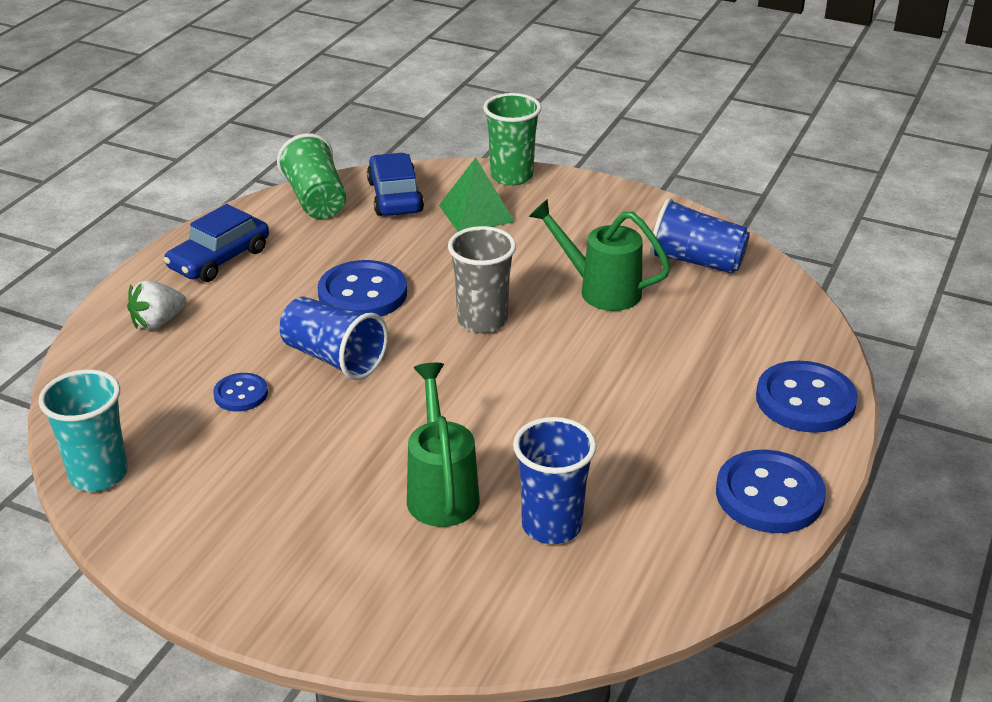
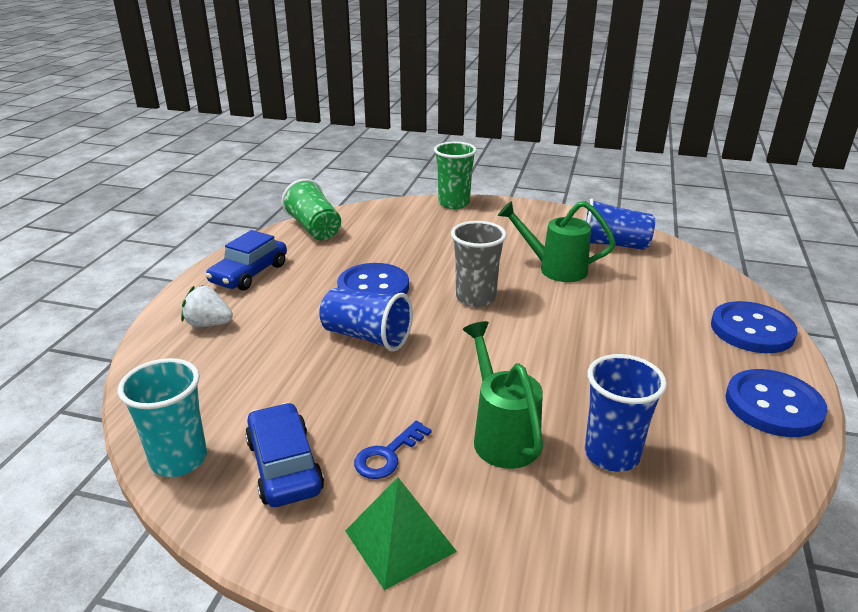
camera: 10 degrees left, 5 degrees down
white strawberry [127,280,186,330] -> white strawberry turned 60 degrees clockwise [181,285,233,327]
blue button [213,373,268,411] -> none
blue car [367,153,424,216] -> blue car moved to [245,403,324,507]
green pyramid [439,158,514,232] -> green pyramid moved to [345,478,457,590]
none -> blue key [354,421,431,479]

